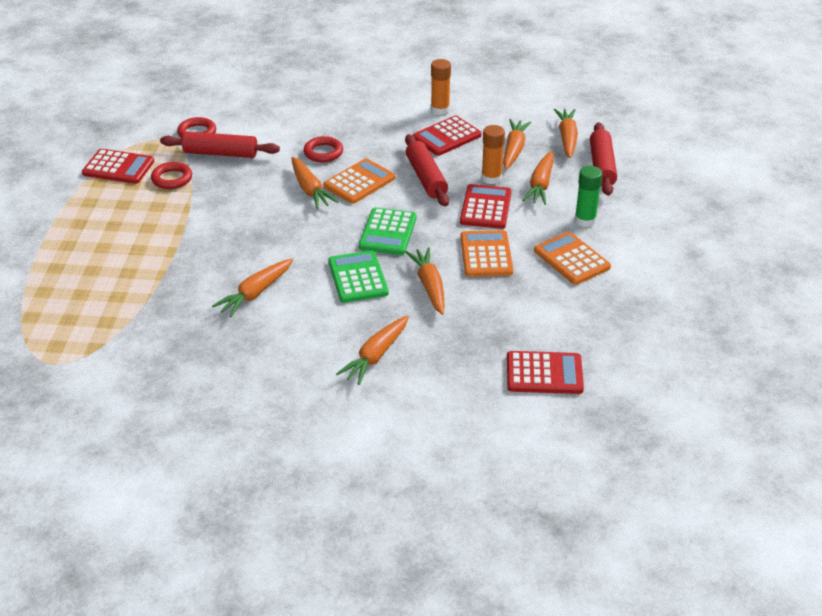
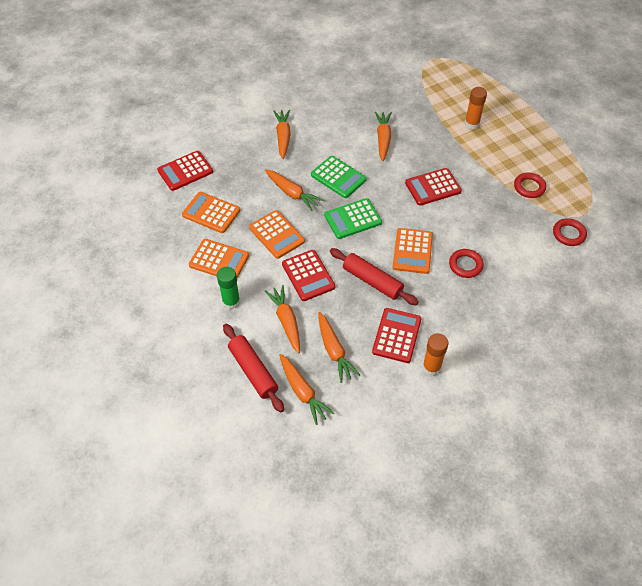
camera: 145 degrees right, 15 degrees up
red calculator [82,149,154,184] -> red calculator moved to [405,168,462,206]
red rolling pin [160,131,280,158] -> none
orange carrot [292,157,338,209] -> none
green calculator [359,208,417,255] -> green calculator turned 90 degrees counterclockwise [324,198,382,239]
orange glue stick [481,125,505,184] -> orange glue stick moved to [465,87,487,129]
none -> orange calculator [182,192,240,233]

